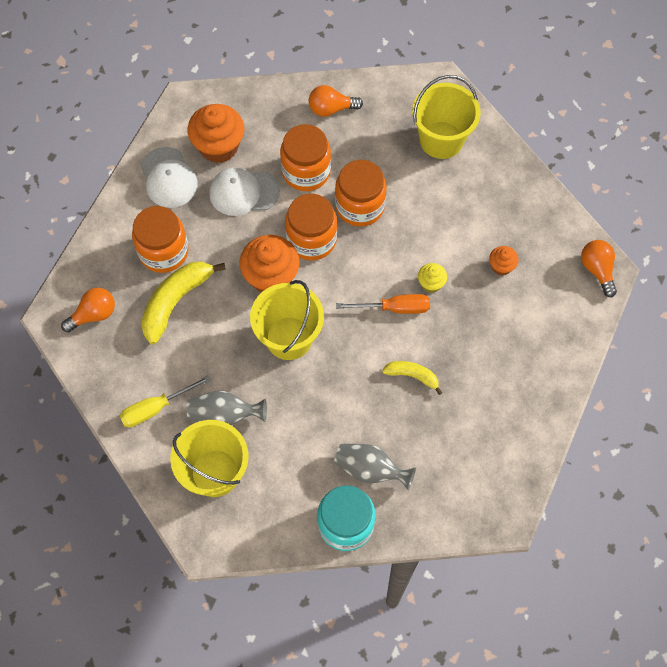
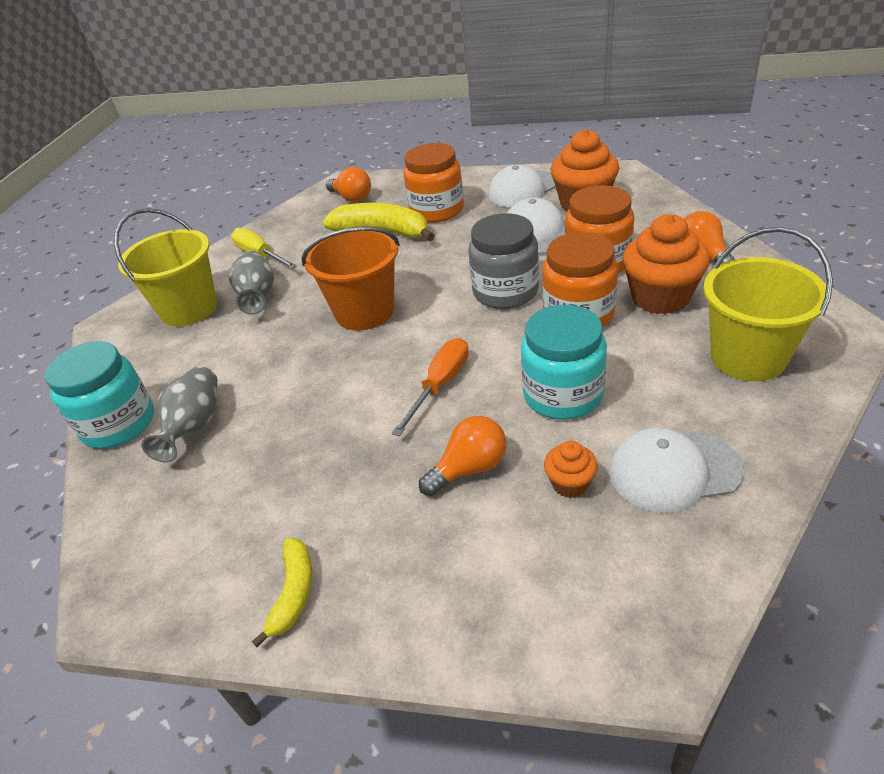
camera: 80 degrees right, 25 degrees down
orange cupcake [240,235,300,292] -> orange cupcake moved to [622,214,710,314]
yellow bucket [250,280,324,360] -> orange bucket [302,227,400,331]
orange jar [285,194,337,260] -> grey jar [468,213,539,309]
orange screwdriver [336,294,430,314] -> orange screwdriver turned 135 degrees counterclockwise [392,338,469,436]
yellow banana [382,361,443,395] -> yellow banana moved to [252,538,312,647]
yellow cupcake [418,263,447,293] -> none
orange light bulb [581,240,617,297] -> orange light bulb moved to [419,416,506,496]
none -> turquoise jar [521,305,607,420]
none -> white cap [609,428,743,513]

